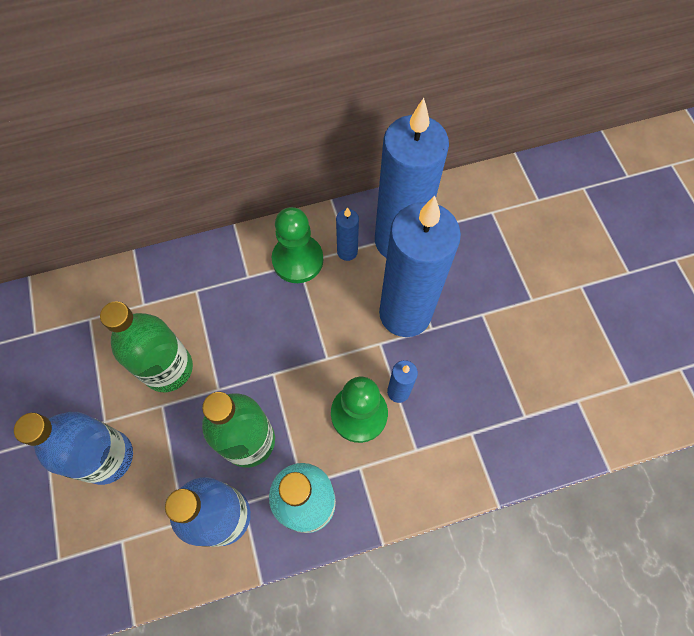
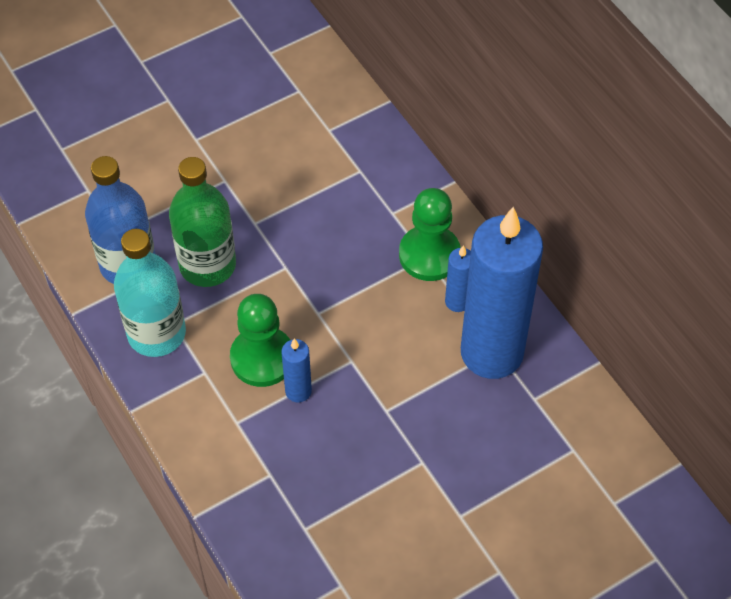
camera: 75 degrees right, 10 degrees down
blue bottle [14,412,133,485] -> none
green bottle [100,301,193,392] -> none
blue candle [379,196,461,337] -> none

